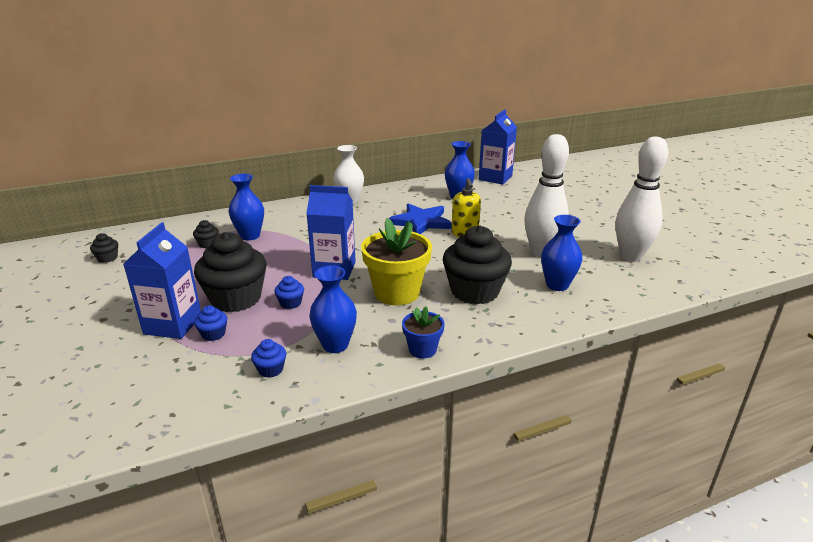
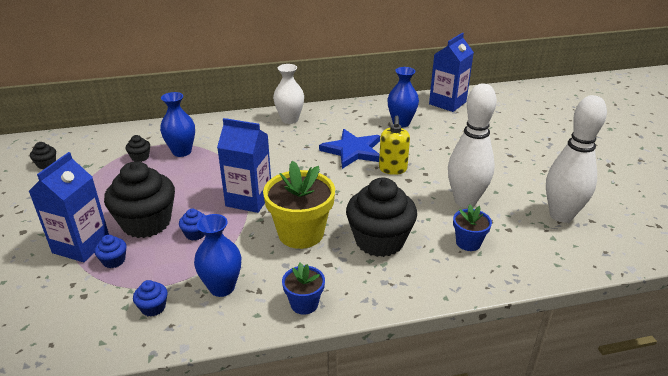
camera: 10 degrees right, 5 degrees up
blue vase [541,215,582,291] -> blue flower pot [453,204,492,251]

